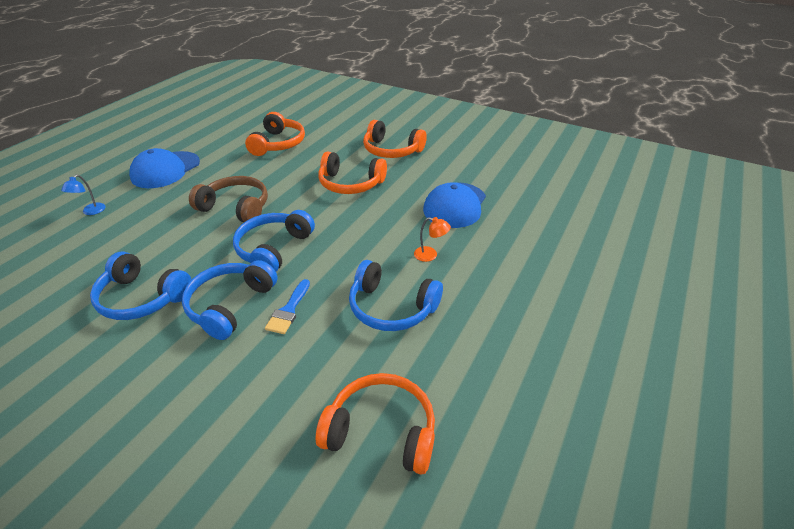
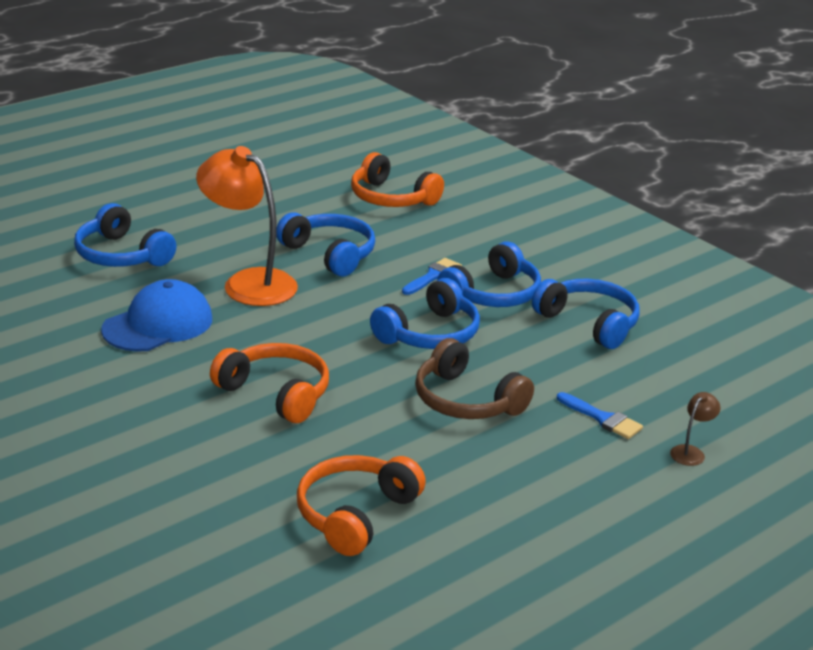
camera: 160 degrees left, 10 degrees down
blue lamp [61,174,106,215] -> brown lamp [670,392,721,466]
blue cap [129,148,200,188] -> none
orange headphones [363,120,427,158] -> none
orange lamp [414,217,451,262] -> orange lamp [196,146,298,306], size x2.48
none -> blue headphones [74,203,177,267]
none -> blue brush [557,392,643,439]

